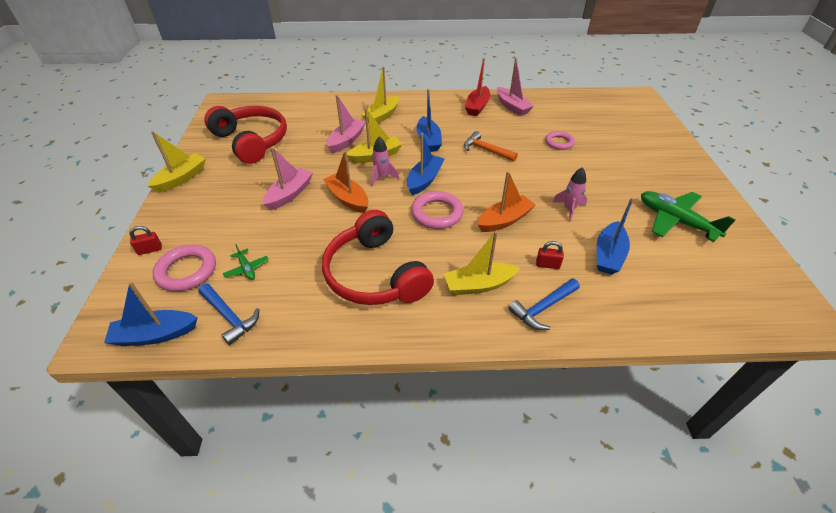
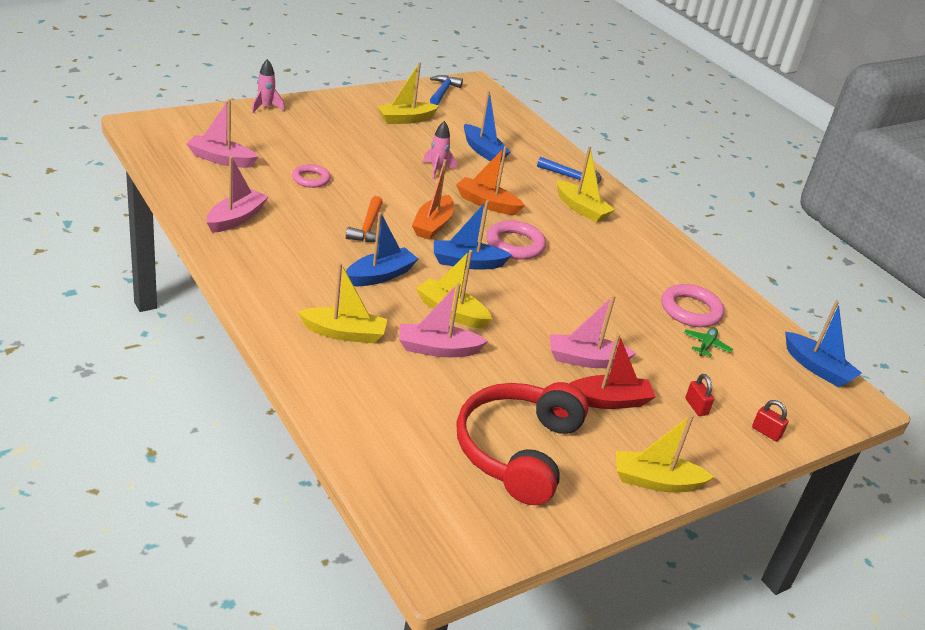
camera: 125 degrees left, 10 degrees down
pink ring [153,245,216,292] -> pink ring moved to [662,284,724,327]
blue hammer [198,284,259,345] -> blue hammer moved to [430,75,463,105]
red headphones [322,210,434,305] -> none
orange boat [323,151,368,213] -> orange boat moved to [412,159,454,240]
pink rocket [371,136,399,187] -> pink rocket moved to [252,59,285,113]
red boat [465,58,490,116] -> red boat moved to [569,333,656,409]
red padlock [536,241,564,269] -> red padlock moved to [685,374,714,416]
blue boat [597,197,634,275] -> blue boat turned 60 degrees clockwise [464,90,511,161]
green plane [641,191,736,242] -> yellow boat [377,62,439,124]
none -> pink boat [186,99,258,168]

